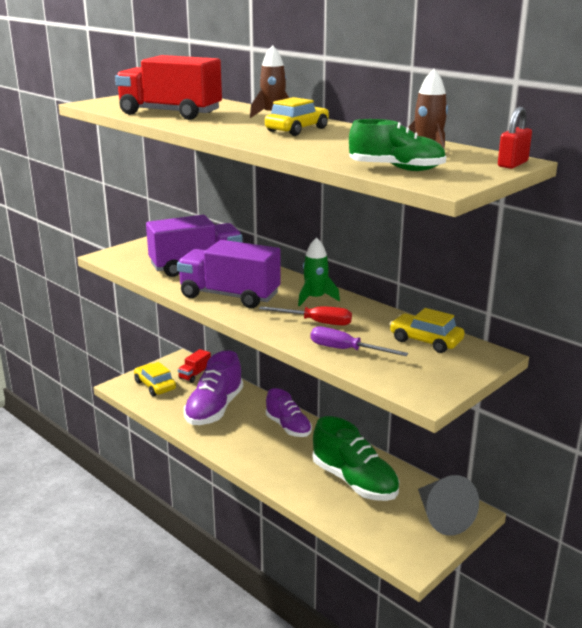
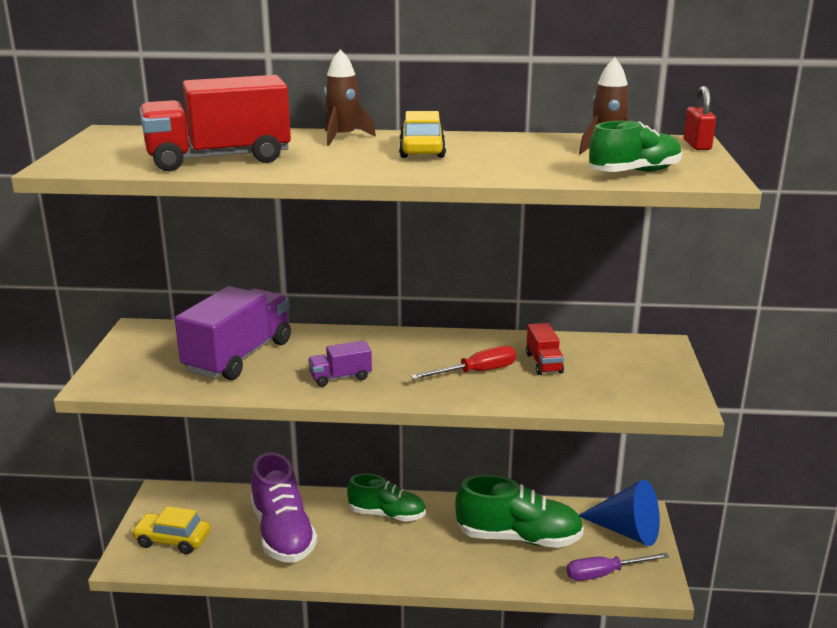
camera: 40 degrees left, 0 degrees up
purple truck [177,240,281,308] -> purple truck [308,341,372,387], size x0.47
red truck [178,349,211,383] -> red truck moved to [526,323,564,375]
purple shoe [266,388,312,437] -> green shoe [347,473,426,522]
green rocket [298,237,340,306] -> none
purple screwdriver [310,326,408,356] -> purple screwdriver moved to [567,553,669,581]
yellow car [390,308,465,353] -> none
grey cone [418,475,479,536] -> blue cone [579,480,660,546]

